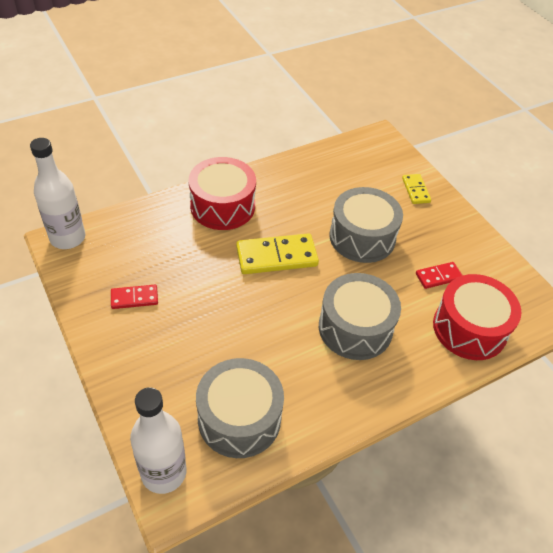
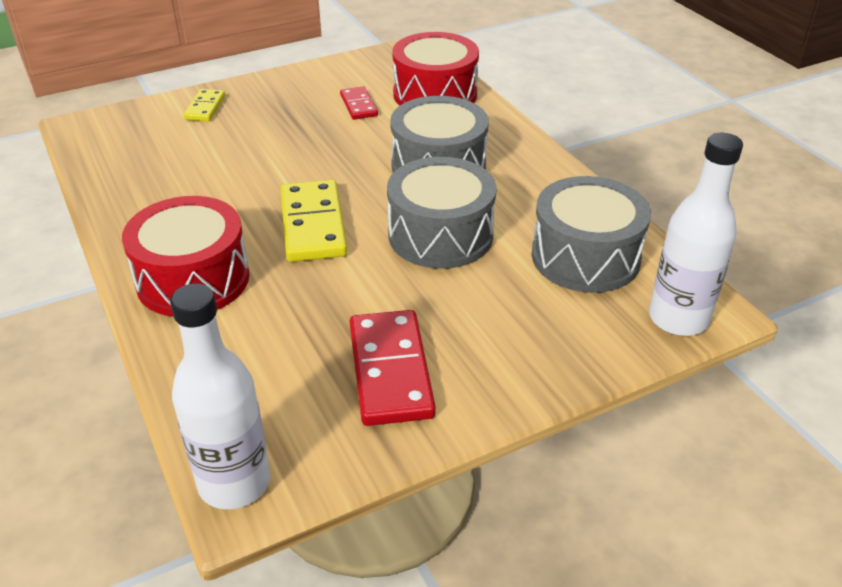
camera: 85 degrees left, 10 degrees down
red domino [111,285,158,309] -> red domino [350,310,436,426], size x1.81
grey drum [329,187,403,263] -> grey drum moved to [387,157,496,269]
yellow domino [402,174,431,204] -> yellow domino turned 75 degrees counterclockwise [184,89,225,121]

